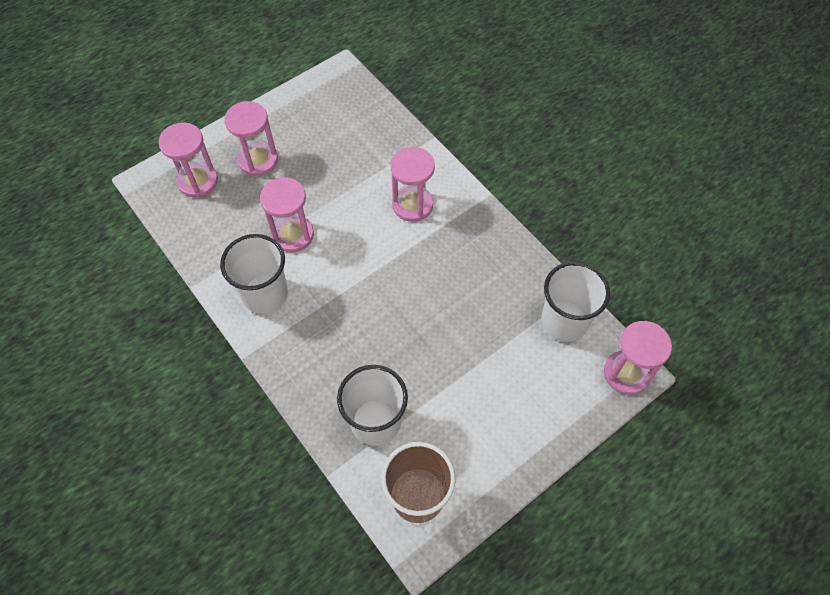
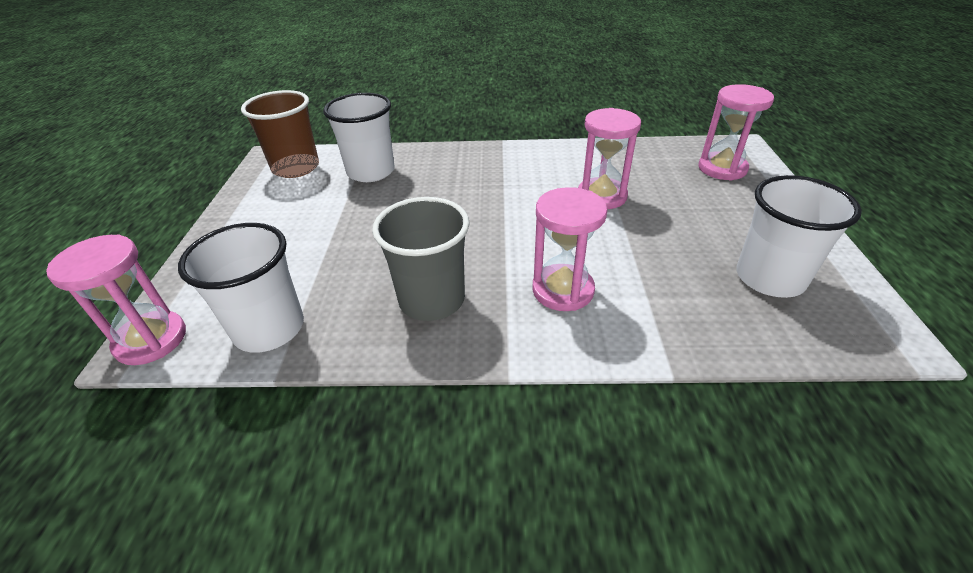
camera: 130 degrees right, 20 degrees down
white cup [220,234,288,314] -> white cup moved to [736,175,862,298]
pink hourglass [224,101,278,176] -> none
none -> grey cup [372,197,470,321]

